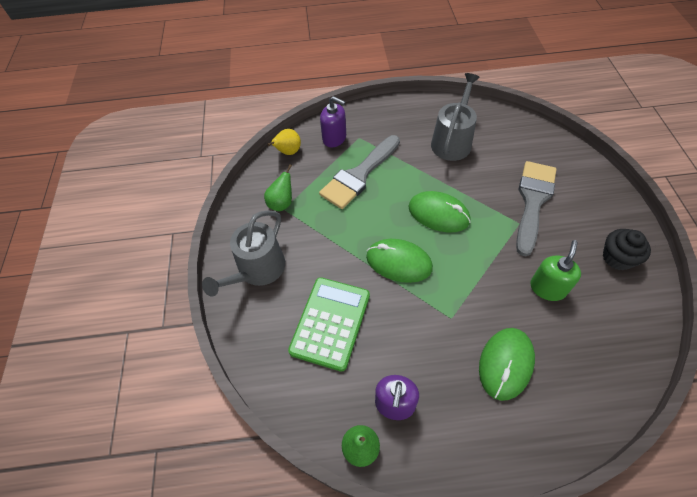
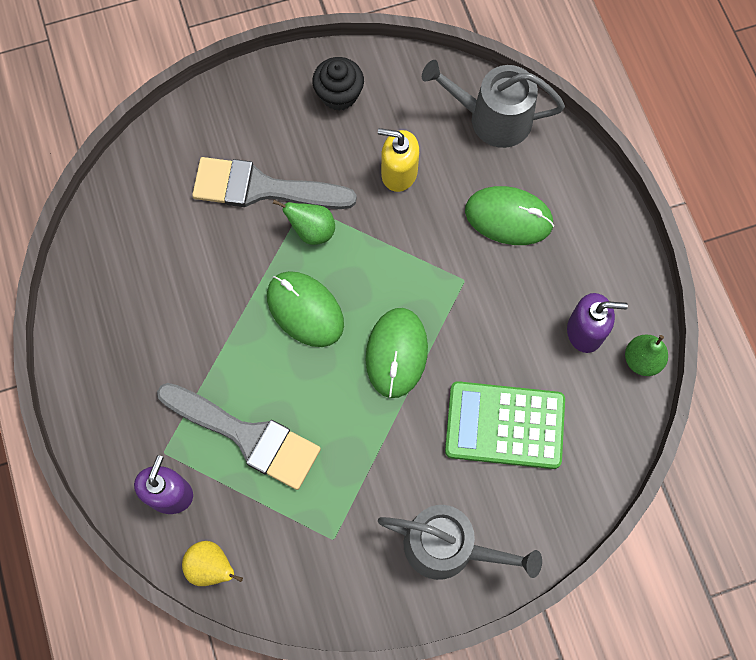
camera: 105 degrees left, 15 degrees up
green pear [264,164,292,211] -> green pear moved to [273,200,335,245]
green mouse [408,191,471,232] -> green mouse turned 60 degrees counterclockwise [267,271,344,347]
grey watering can [431,73,480,161] -> grey watering can moved to [422,60,565,148]
green soap dispenser [530,240,581,301] -> yellow soap dispenser [378,128,419,192]

